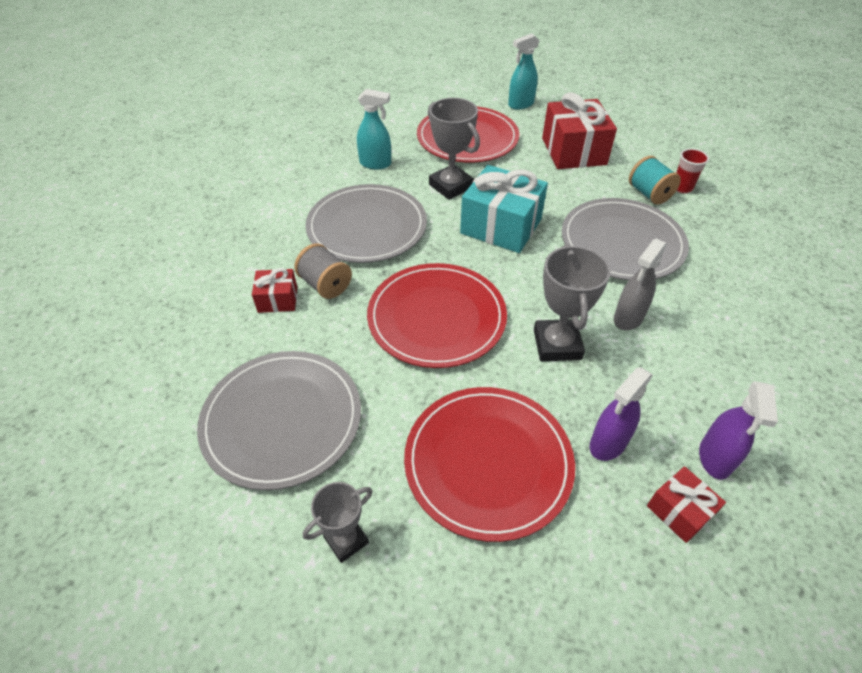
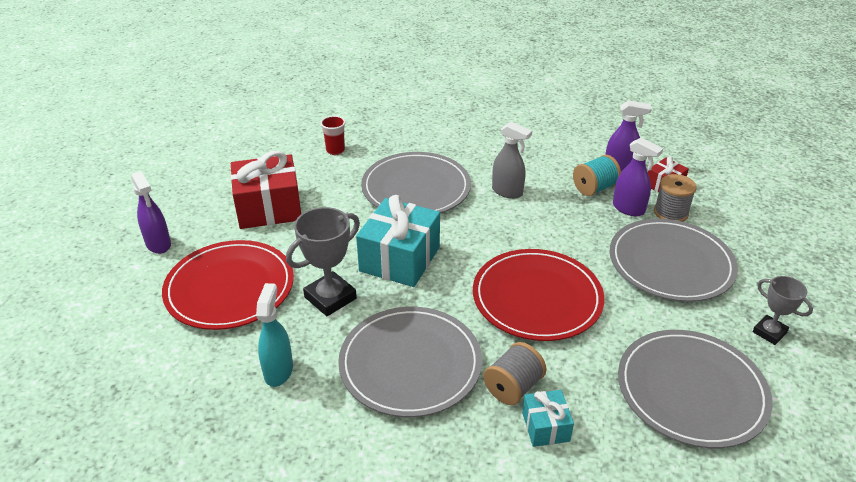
camera: 95 degrees left, 10 degrees down
red gift [252,268,297,313] -> turquoise gift [522,390,574,447]
red plate [404,387,575,542] -> grey plate [609,218,738,302]
turquoise spray bottle [508,33,539,109] -> purple spray bottle [131,171,171,254]
grey trophy [534,244,611,361] -> none
turquoise spool [629,156,681,205] -> turquoise spool moved to [573,155,621,196]
none -> grey spool [654,174,697,222]

